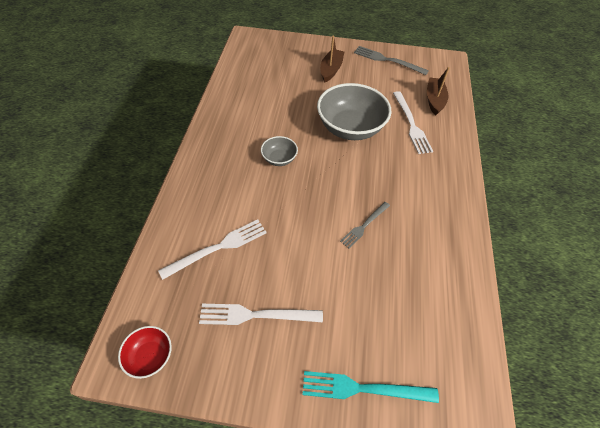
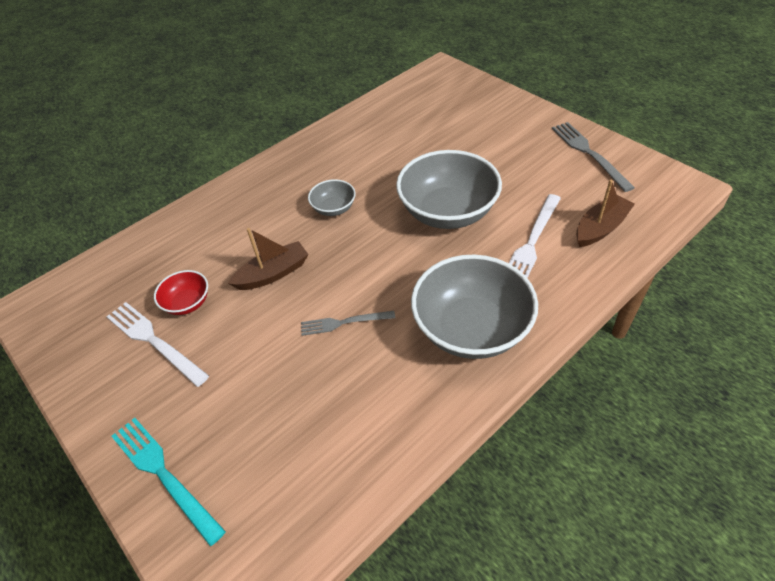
camera: 45 degrees right, 5 degrees down
red bowl [118,326,172,379] -> red bowl moved to [154,270,208,315]
white fork [158,219,267,280] -> none
brown boat [320,36,344,83] -> brown boat moved to [228,228,309,290]
none -> grey bowl [411,255,538,359]

